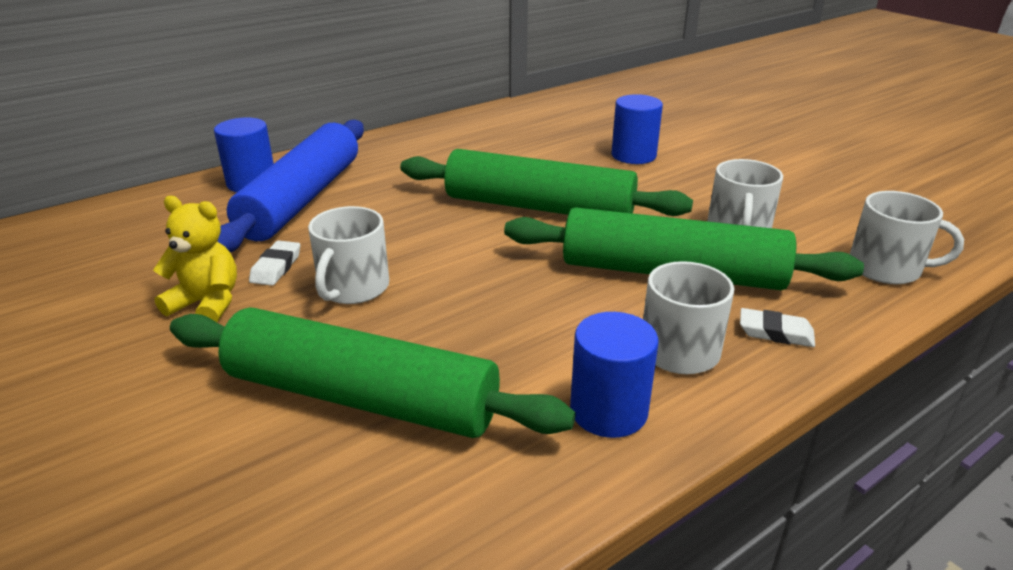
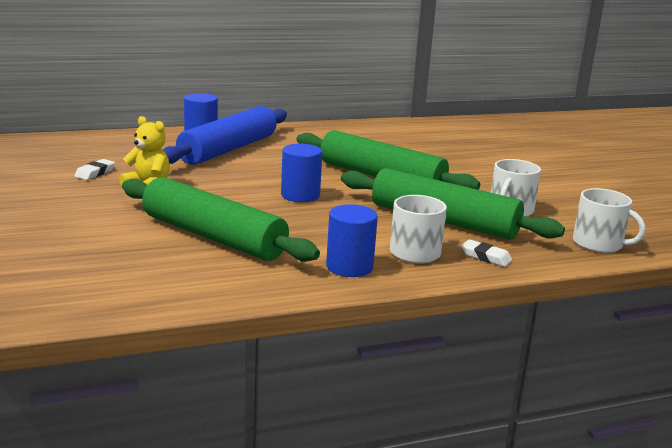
camera: 15 degrees right, 10 degrees down
white eraser [249,240,300,286] -> white eraser moved to [74,159,115,180]
white mug [308,206,389,304] -> none
blue cylinder [611,94,663,164] -> blue cylinder moved to [281,144,322,202]

